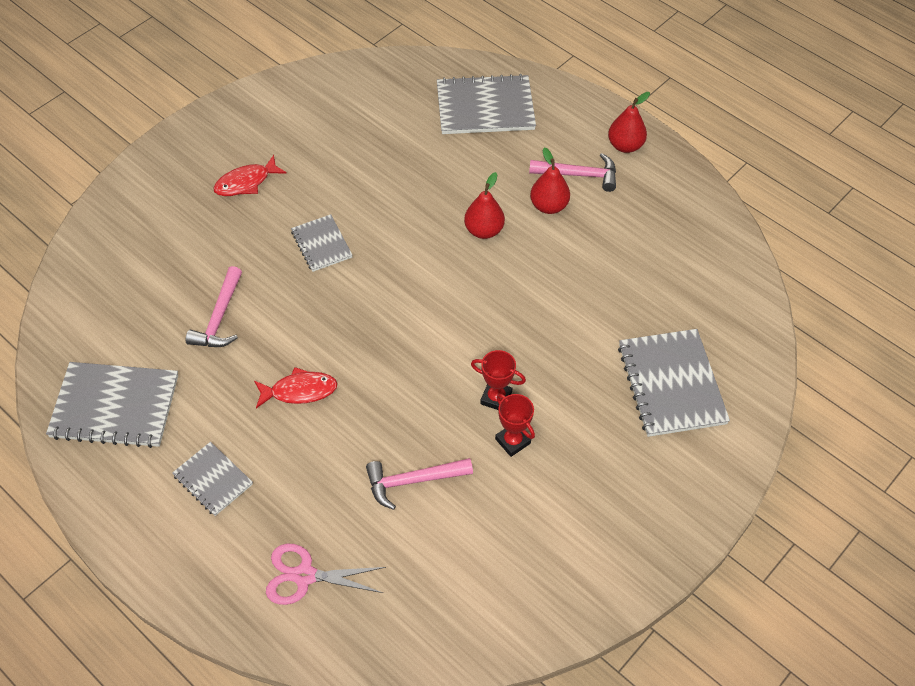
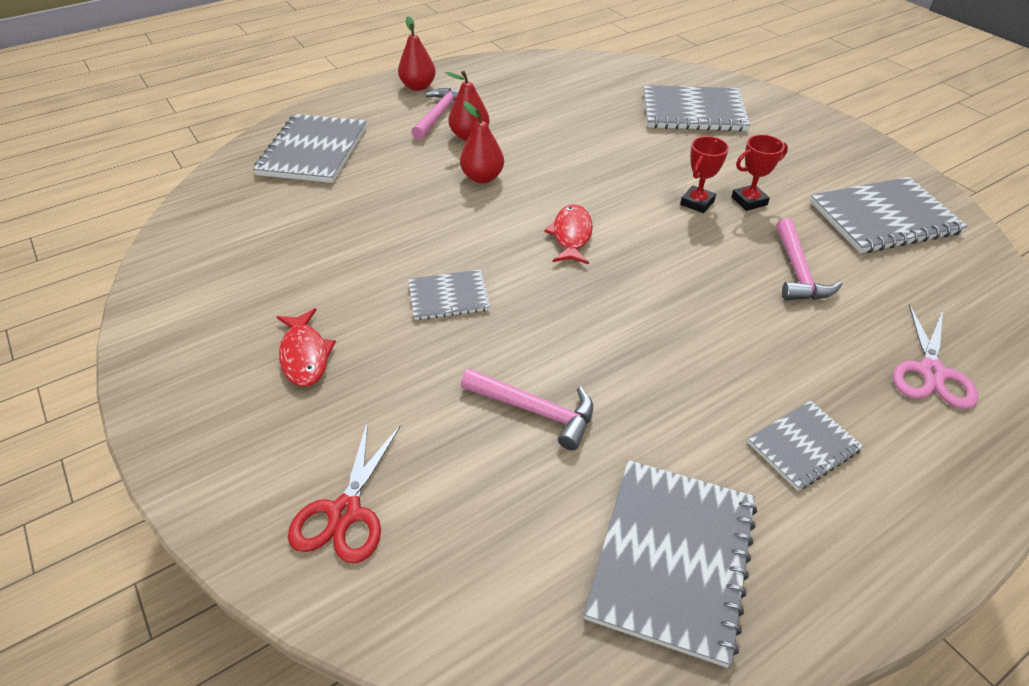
camera: 75 degrees left, 10 degrees down
red fish [254,367,338,408] -> red fish moved to [544,204,593,264]
none -> red scissors [288,420,401,564]
none -> grey notebook [810,177,967,253]

